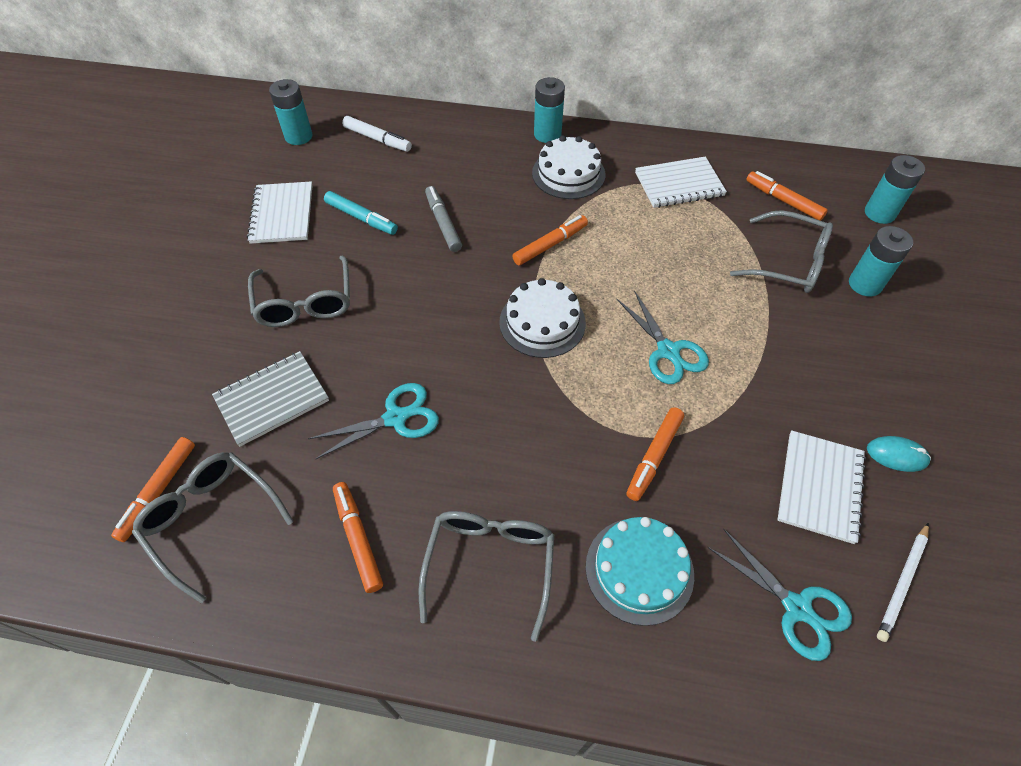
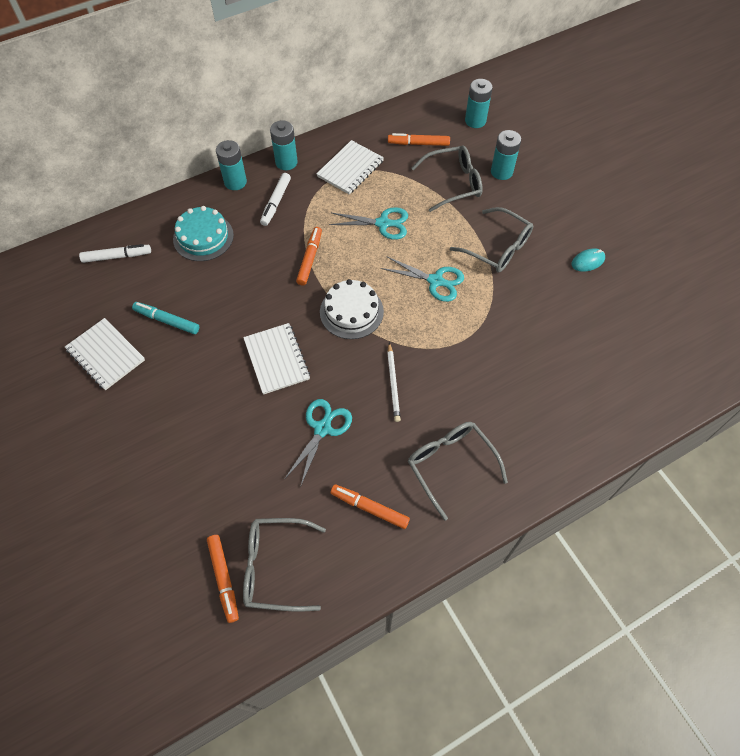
camera: 40 degrees left, 5 degrees up
grey notebook [212,351,329,447] -> none
grey glasses [248,255,350,327] -> grey glasses moved to [450,207,533,273]
turquoise battery [269,79,313,145] -> turquoise battery moved to [270,120,298,170]
turquoise marker [324,191,398,235] -> turquoise marker turned 150 degrees counterclockwise [132,302,199,334]
grey marker [425,186,462,252] -> none
white cake [532,136,605,199] -> white marker [260,173,291,226]
turquoise cake [586,517,694,626] -> turquoise cake moved to [173,206,234,261]
orange marker [626,407,684,501] -> none
turquoise scissors [707,529,852,661] -> turquoise scissors moved to [329,207,408,240]
white notebook [777,430,866,544] -> white notebook moved to [243,323,310,395]
white pencil [877,523,929,642] -> white pencil moved to [387,343,401,422]

